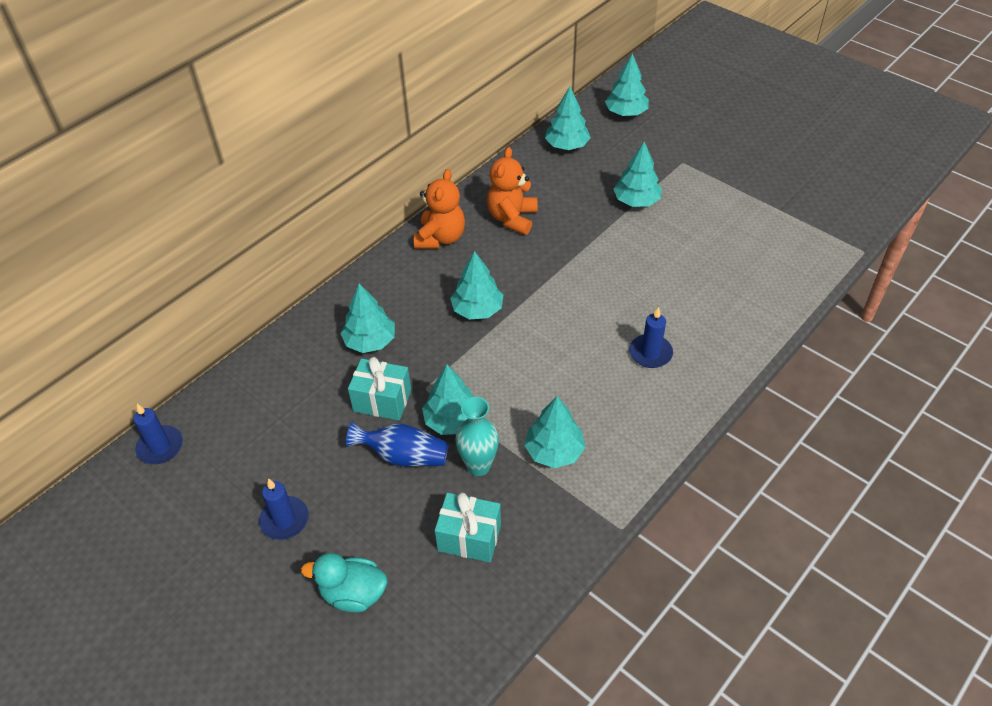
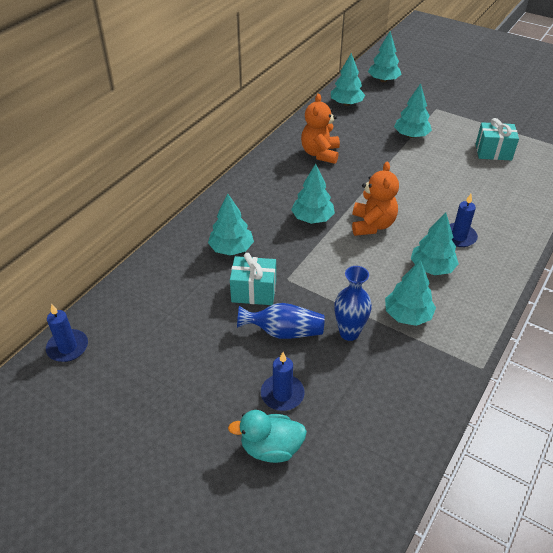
camera: 10 degrees left, 5 degrees down
blue candle [259,478,309,540] -> blue candle moved to [261,352,305,411]
orange teddy bear [414,169,465,249] -> orange teddy bear moved to [352,162,399,236]
turquoise tree [422,365,474,435] -> turquoise tree moved to [411,213,459,275]
turquoise gift [435,493,501,562] -> turquoise gift moved to [476,118,519,161]
turquoise vase [455,397,499,476] -> blue vase [334,266,372,341]

